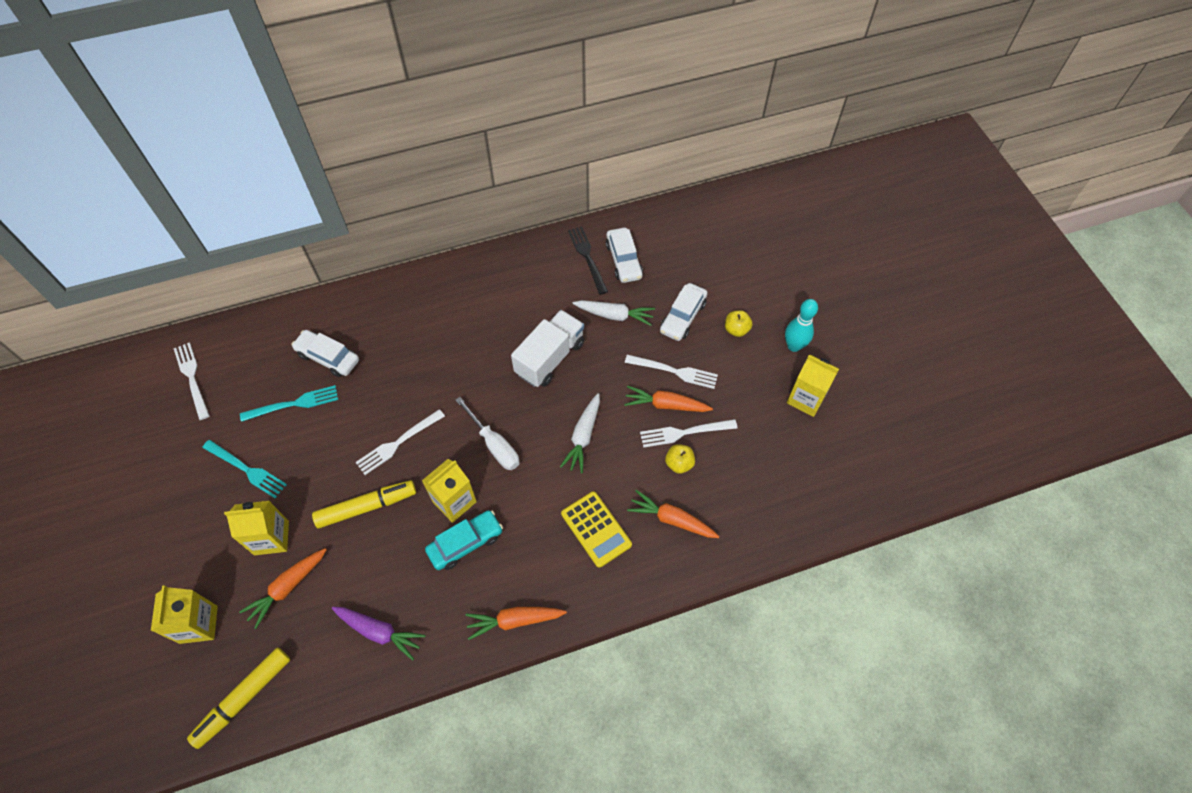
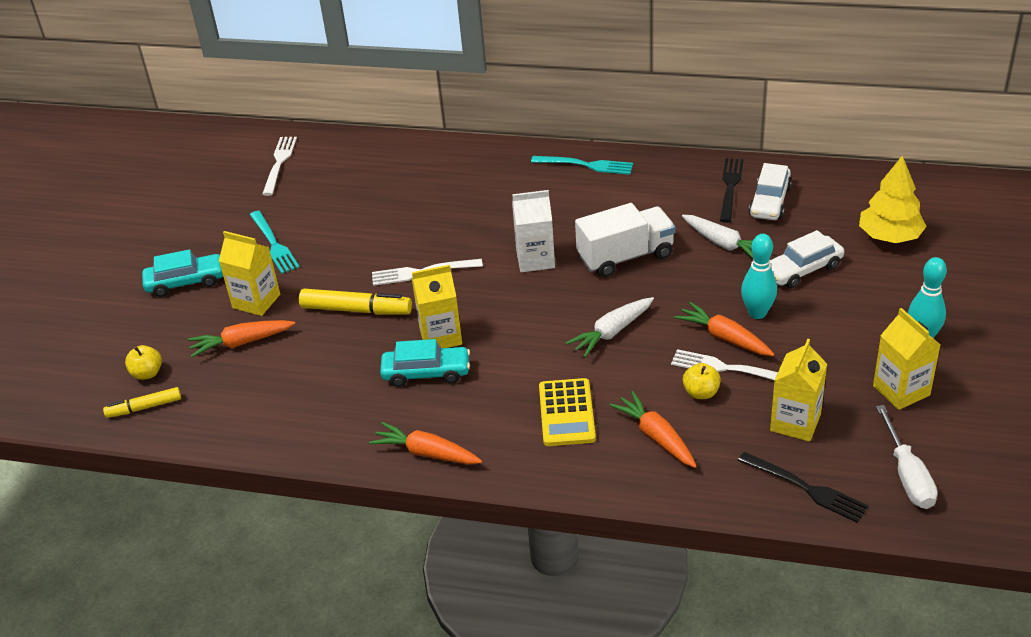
camera: 35 degrees right, 20 degrees down
yellow carton [151,585,218,644] -> yellow carton moved to [770,339,827,442]
yellow marker [187,647,290,749] -> yellow marker [103,387,181,418], size x0.62
turquoise fork [240,385,338,422] -> turquoise fork moved to [531,156,633,175]
white car [291,330,359,377] -> none
purple carrot [332,607,426,661] -> none
white screwdriver [456,397,519,470] -> white screwdriver moved to [876,405,938,509]
white fork [625,354,718,389] -> turquoise bowling pin [741,234,777,319]
yellow apple [725,310,752,337] -> yellow apple moved to [125,345,162,380]
none -> turquoise car [142,249,223,297]
none -> white carton [512,190,555,272]
none -> black fork [738,452,869,523]
none -> yellow tree [859,155,927,243]

